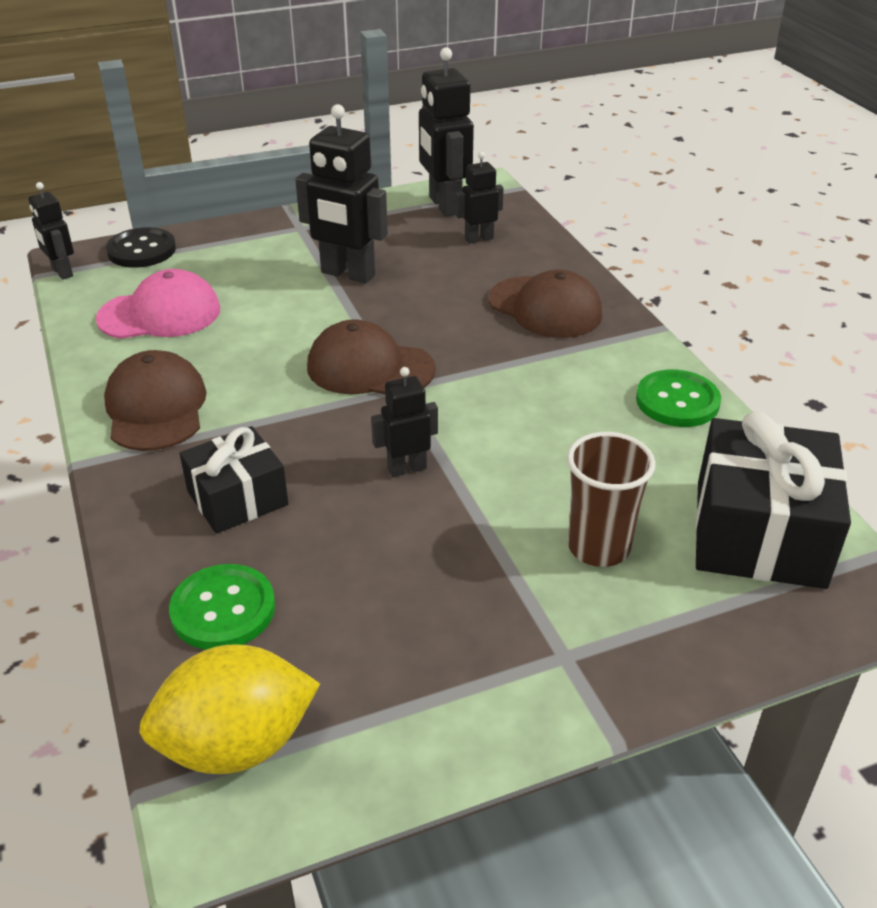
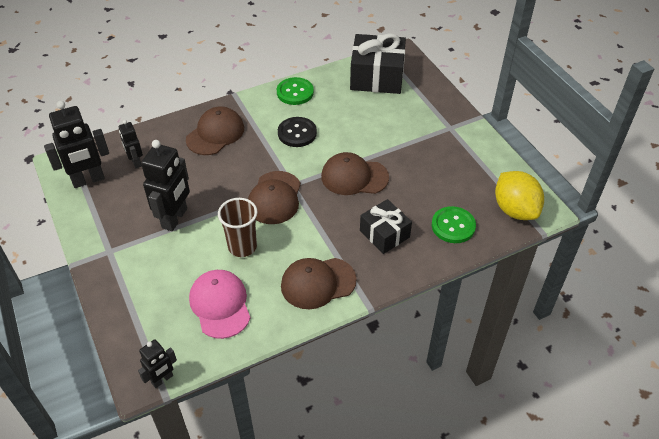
camera: 95 degrees left, 10 degrees up
black button [106,227,176,268] -> black button moved to [278,117,317,147]
black robot [371,367,438,477] -> brown cap [321,152,389,195]
brown cup [567,432,656,567] -> brown cup moved to [218,198,257,257]

